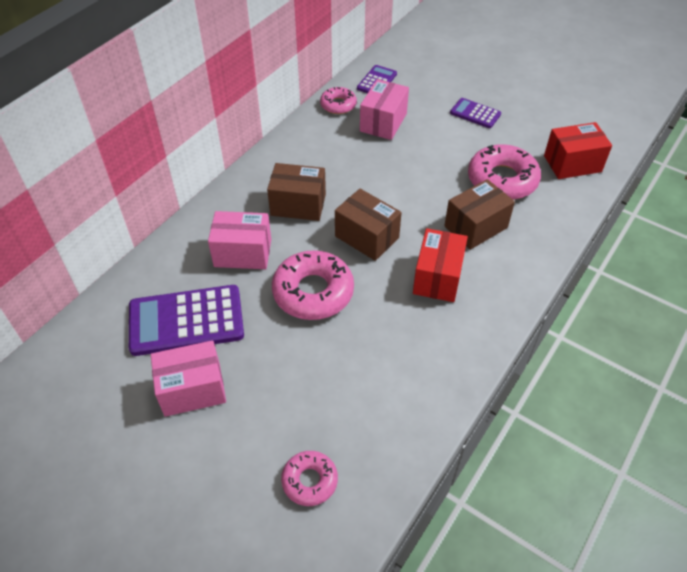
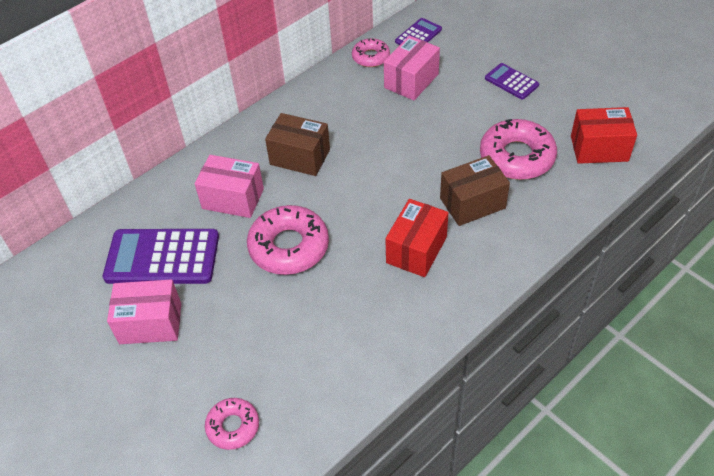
camera: 15 degrees right, 0 degrees up
brown box [335,189,402,261] -> none

